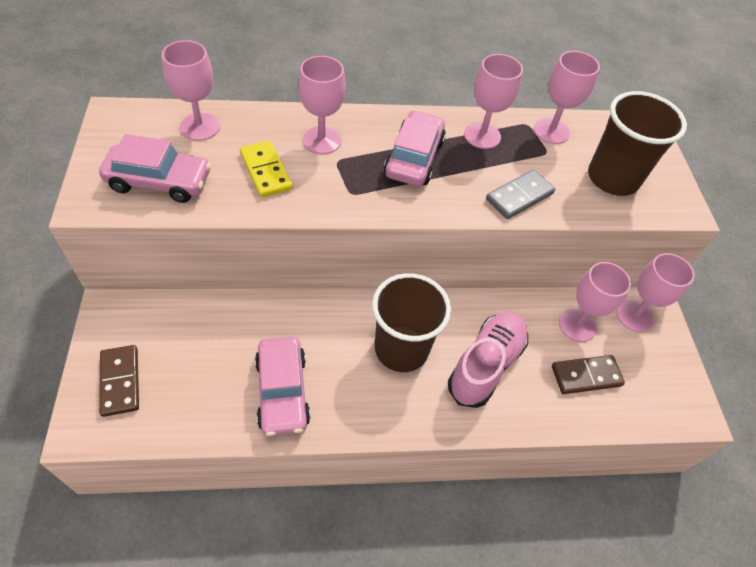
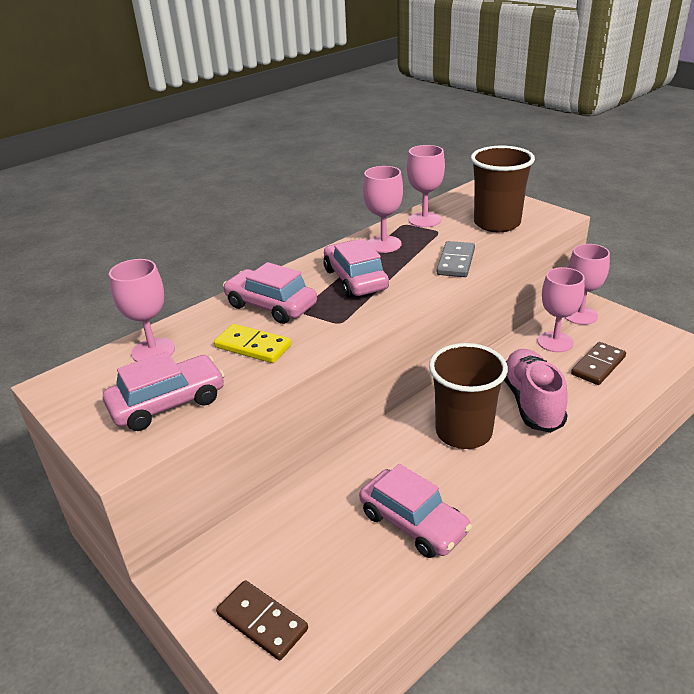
camera: 30 degrees left, 20 degrees down
pink goblet [299,56,346,154] -> pink car [223,262,317,324]

